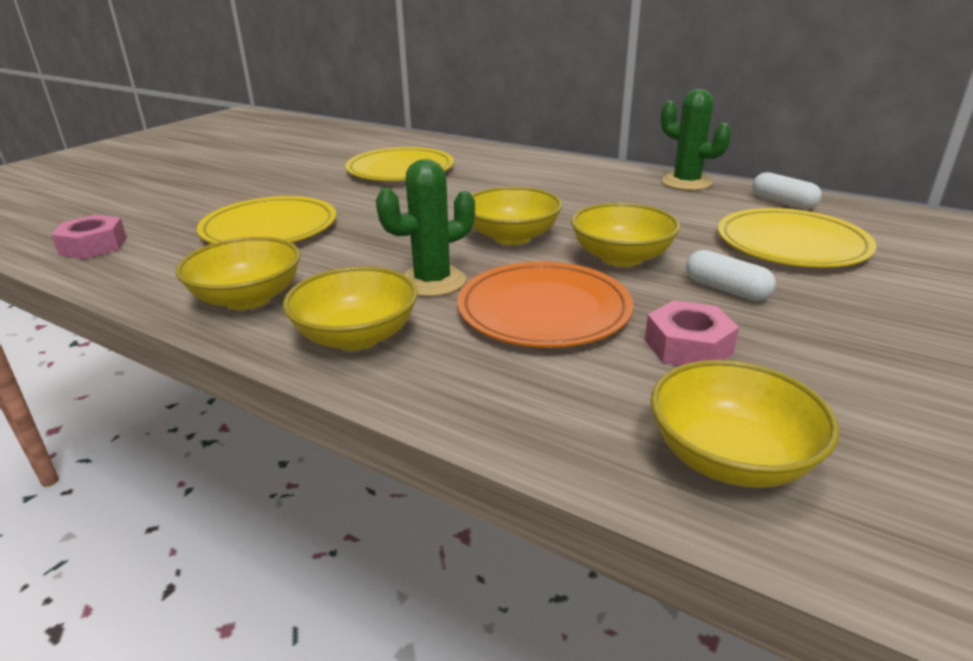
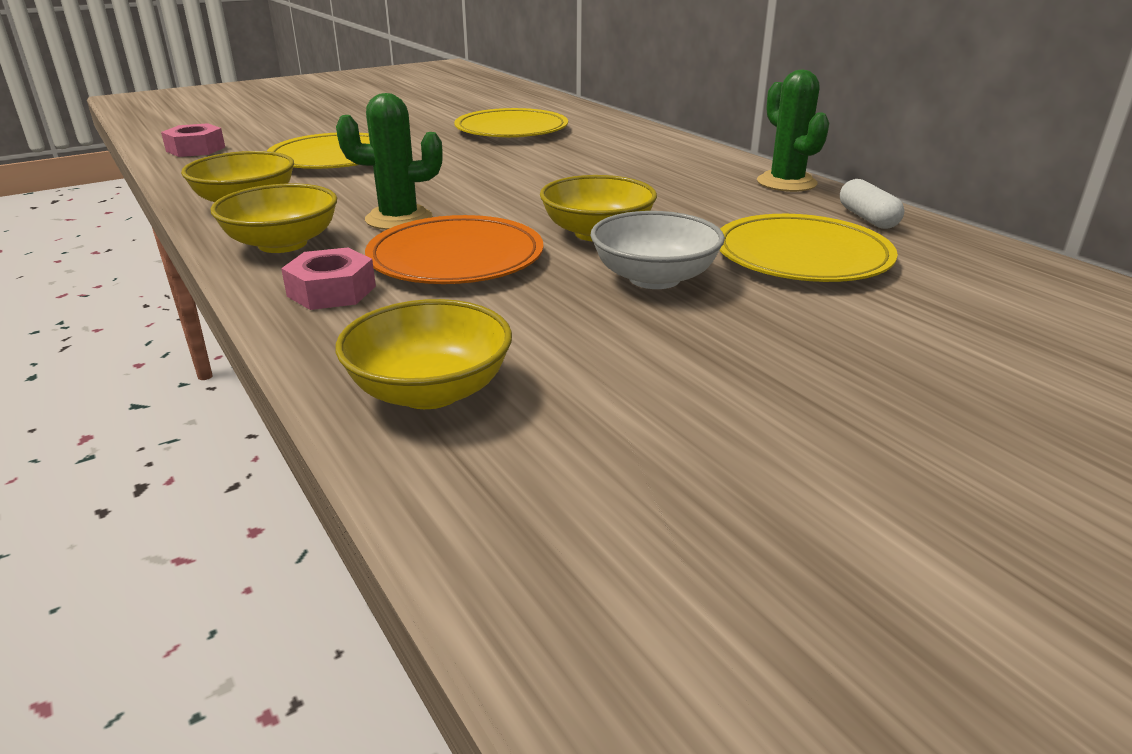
camera: 25 degrees right, 0 degrees up
yellow bowl [471,187,563,245] -> none
pink nut [645,300,739,366] -> pink nut moved to [281,247,376,310]
white capsule [686,250,776,301] -> white bowl [591,211,725,289]

